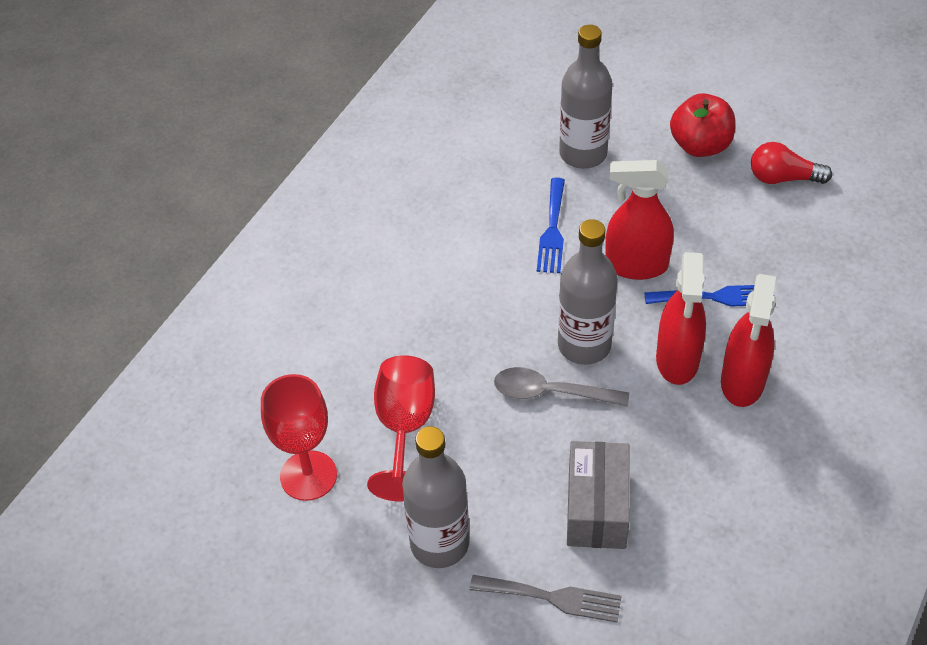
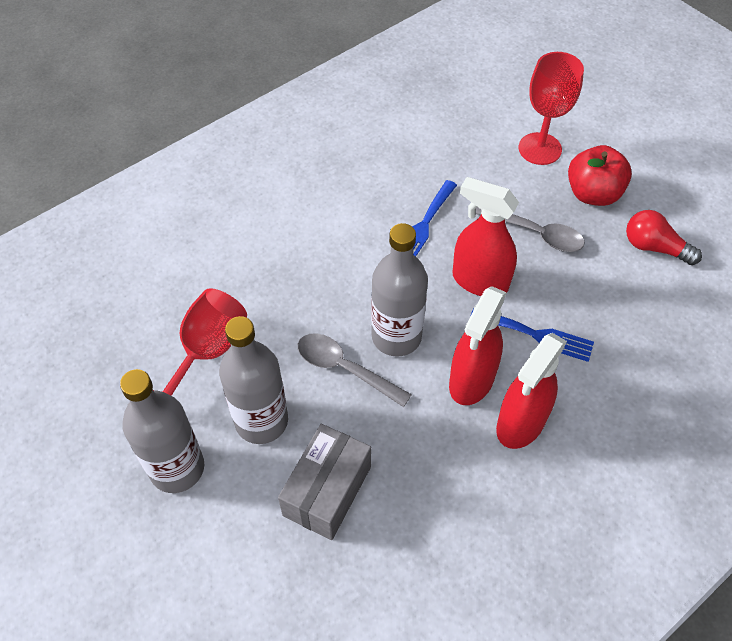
camera: 20 degrees right, 5 degrees up
red goblet [261,374,337,501] -> red goblet moved to [519,52,584,165]
grey fork [470,575,621,623] -> none
grey bottle [559,25,613,169] -> grey bottle moved to [219,316,288,444]
none -> grey spoon [475,207,585,252]

